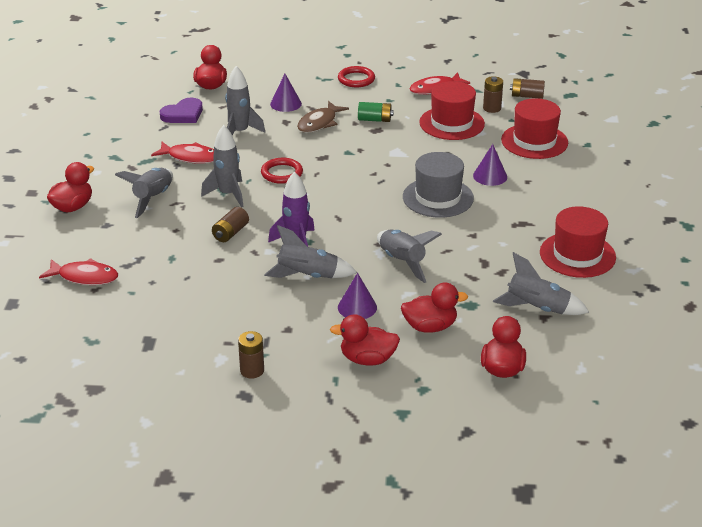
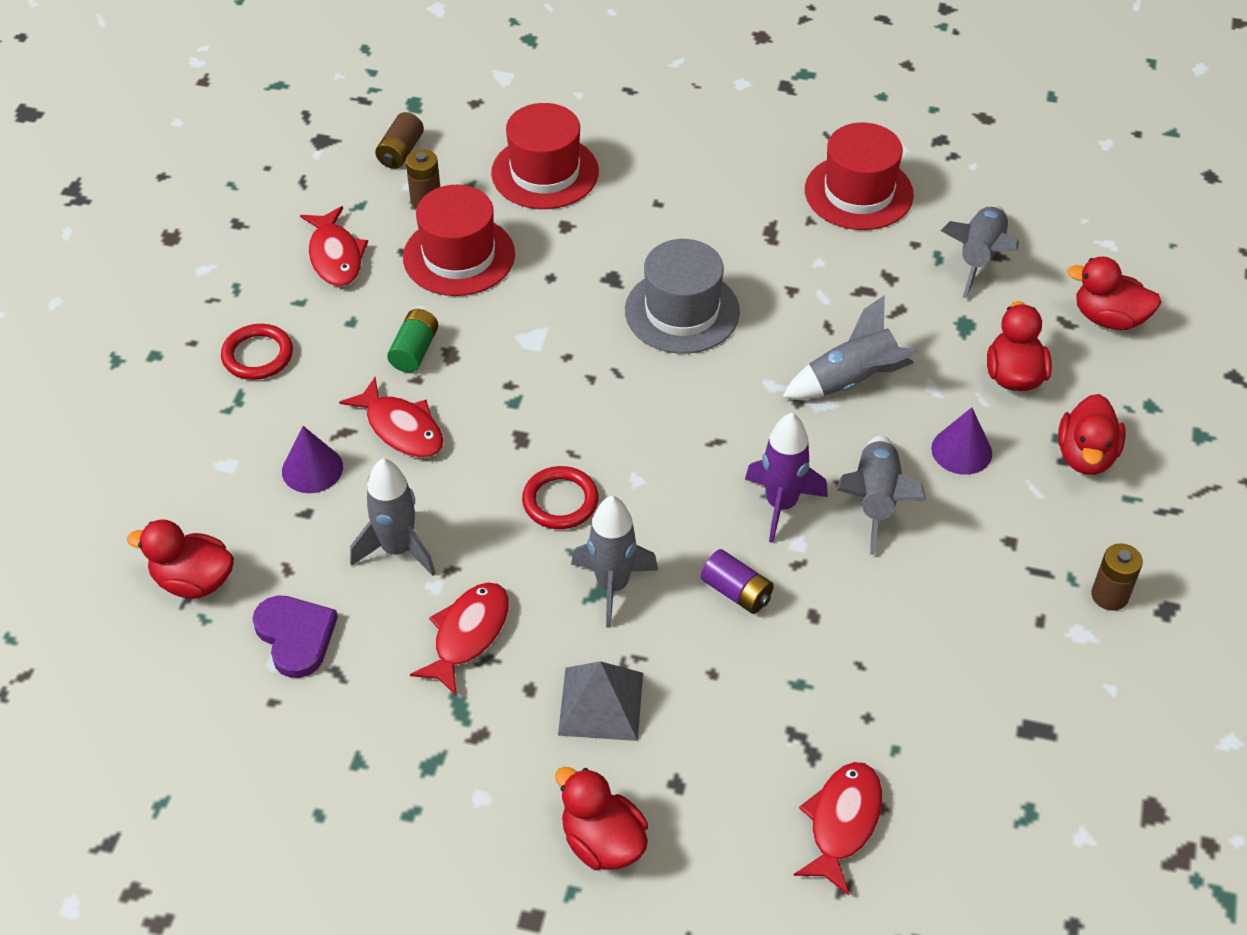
camera: 80 degrees left, 15 degrees up
grey rocket [115,168,173,218] -> grey pyramid [558,661,643,741]
brown battery [212,207,249,242] -> purple battery [701,549,774,614]
brown fish [297,101,349,133] -> red fish [339,377,443,458]
purple cone [473,144,507,186] -> none

